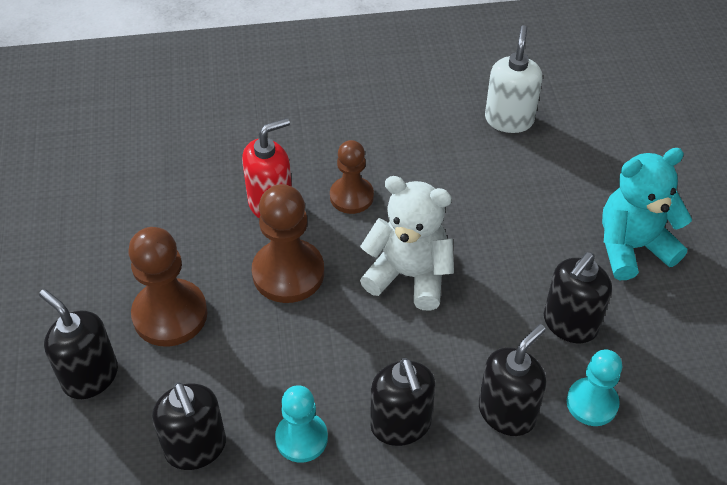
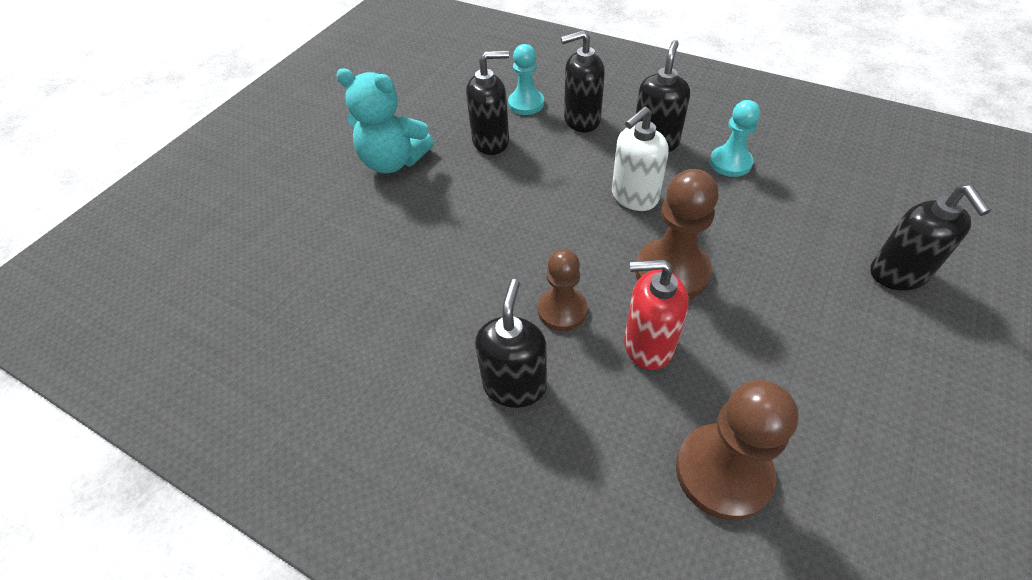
camera: 140 degrees left, 0 degrees up
brown pawn [128,227,207,347] -> brown pawn moved to [676,380,799,520]
black soap dispenser [152,382,226,470] -> black soap dispenser moved to [475,279,547,408]
white teddy bear [360,176,454,311] -> none
white soap dispenser [485,25,542,133] -> white soap dispenser moved to [612,107,669,211]

